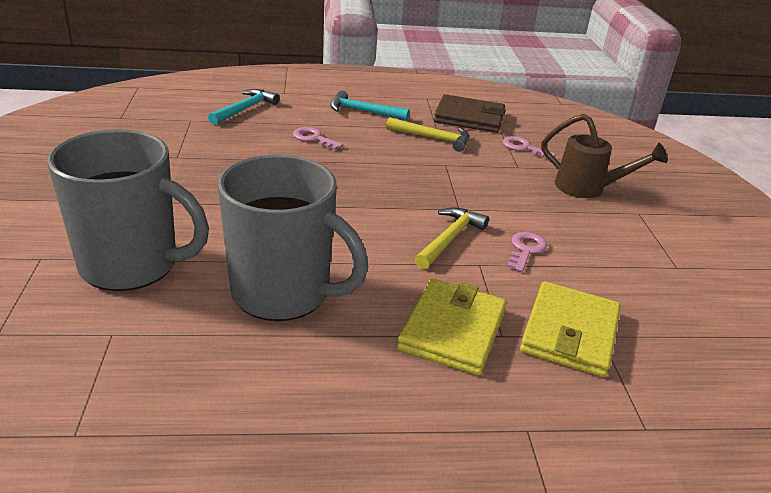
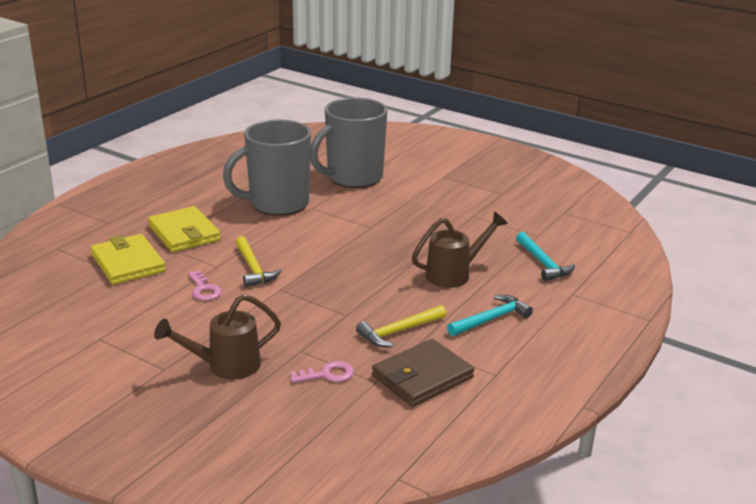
camera: 130 degrees right, 5 degrees down
pink key [293,127,343,150] -> brown watering can [412,211,508,288]

